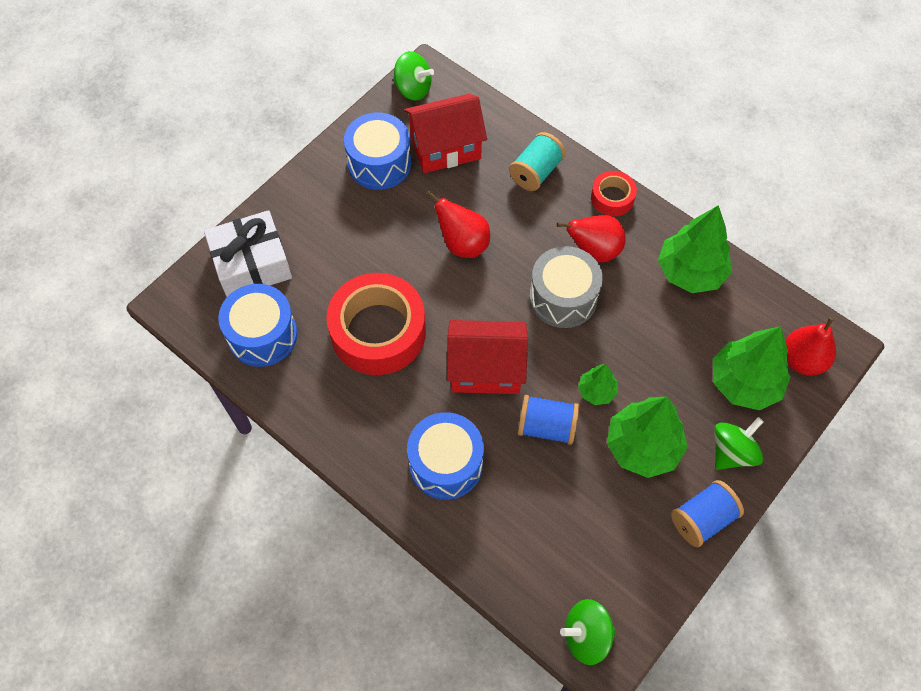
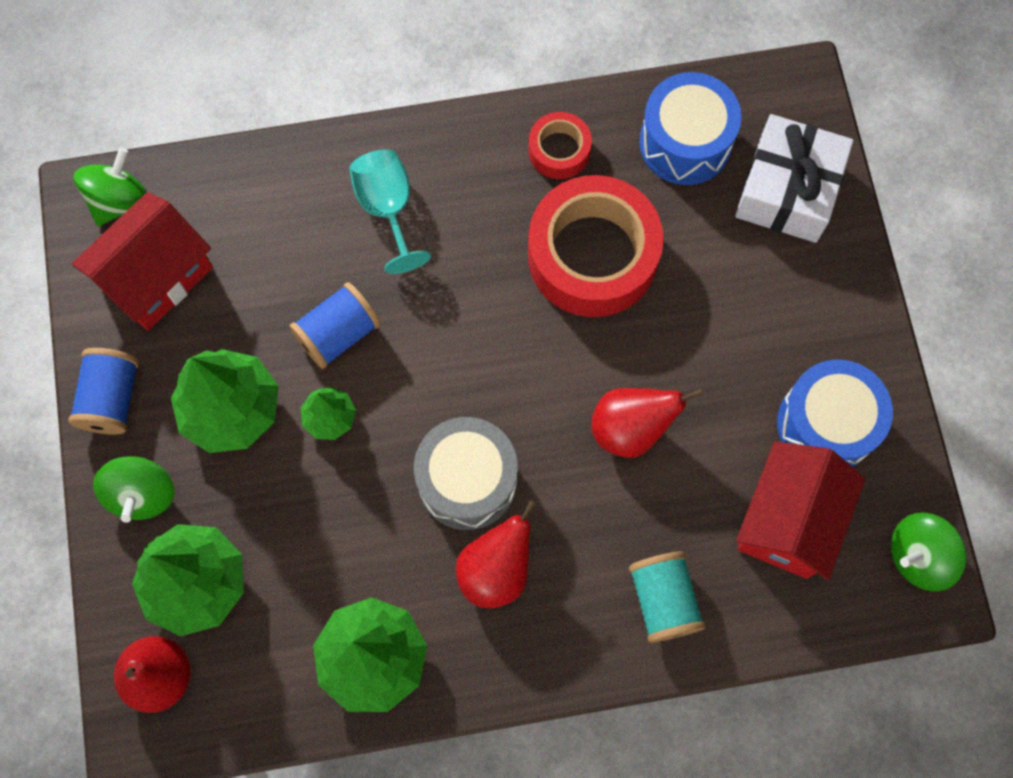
camera: 130 degrees right, 10 degrees up
blue drum [407,412,484,500] -> turquoise goblet [349,149,431,274]
red house [447,320,528,394] -> red house moved to [72,192,213,331]
red tape [591,171,637,216] -> red tape moved to [529,112,592,179]

